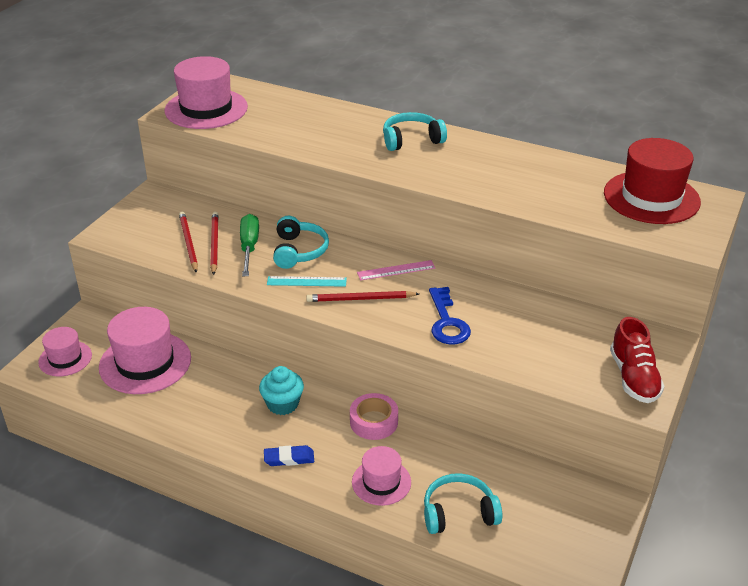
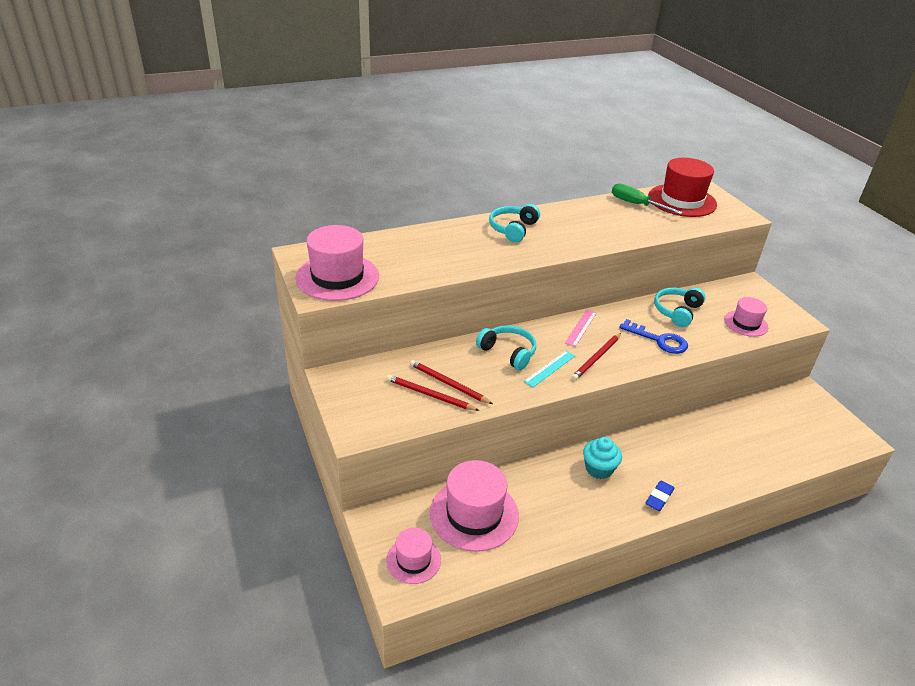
camera: 50 degrees left, 0 degrees up
green screwdriver [240,214,259,276] -> green screwdriver moved to [612,183,683,214]
pink tape [350,393,398,440] -> none
pink hat [352,446,411,506] -> pink hat moved to [724,297,768,337]
turquoise headphones [424,473,502,534] -> turquoise headphones moved to [654,288,705,327]
red shoe [610,317,664,403] -> none

